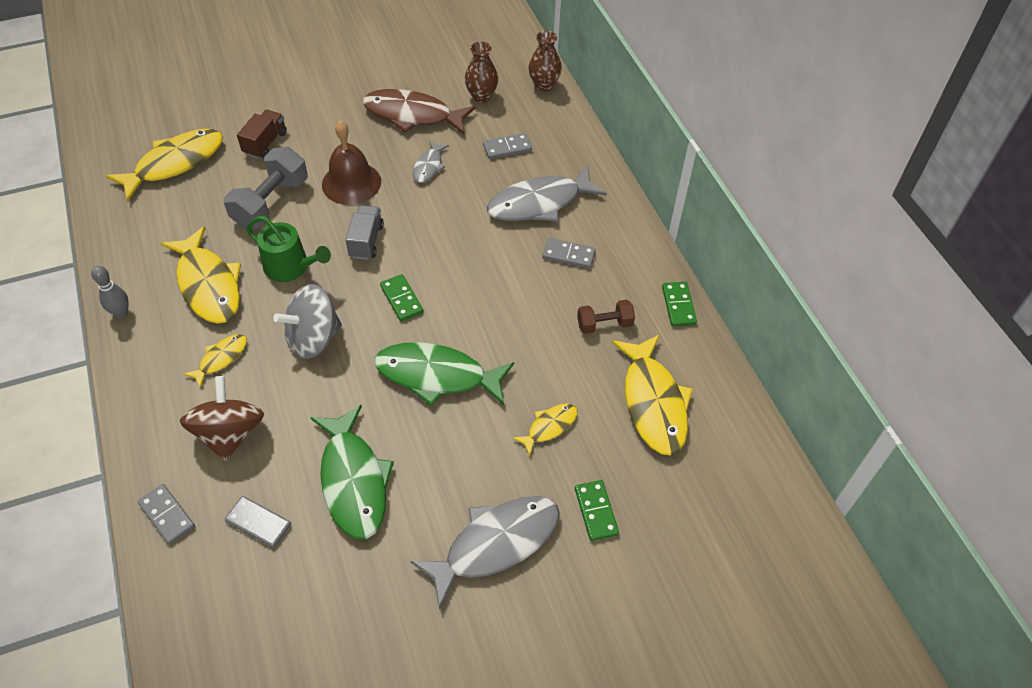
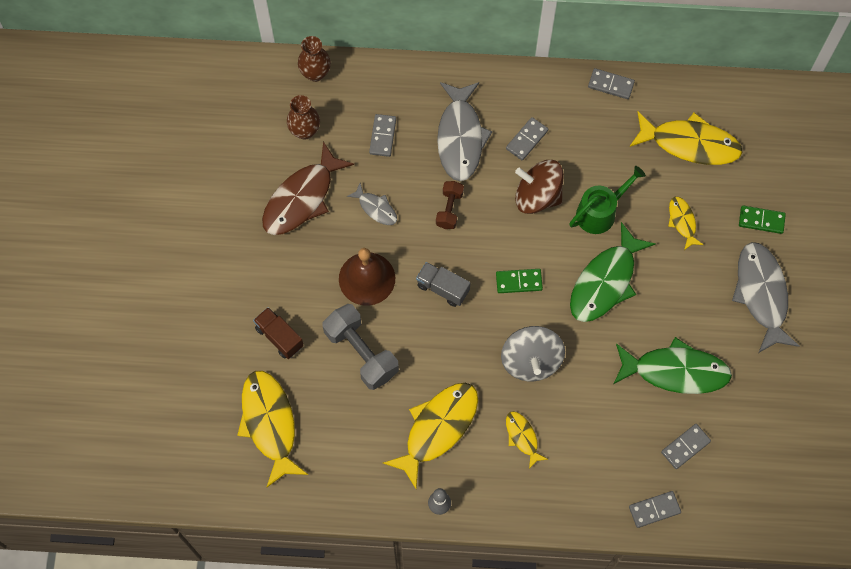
camera: 65 degrees left, 15 degrees up
yellow fish [161,226,241,324] -> yellow fish turned 45 degrees counterclockwise [383,383,478,489]
brown spinning top [179,376,264,461] -> brown spinning top moved to [515,160,564,214]
green watering can [246,216,331,282] -> green watering can moved to [569,166,646,234]
brown dumbbell [577,299,635,334] -> brown dumbbell moved to [436,181,464,229]
green domino [662,282,697,326] -> grey domino [588,68,635,99]

